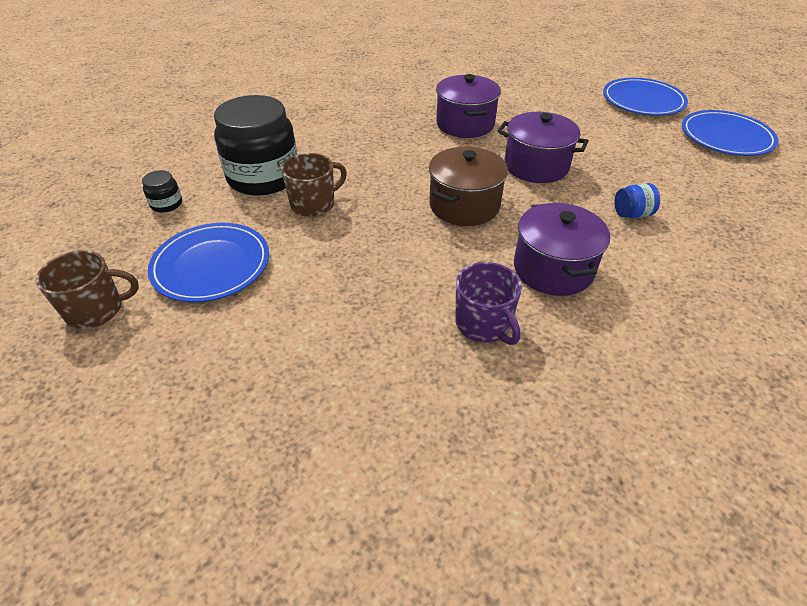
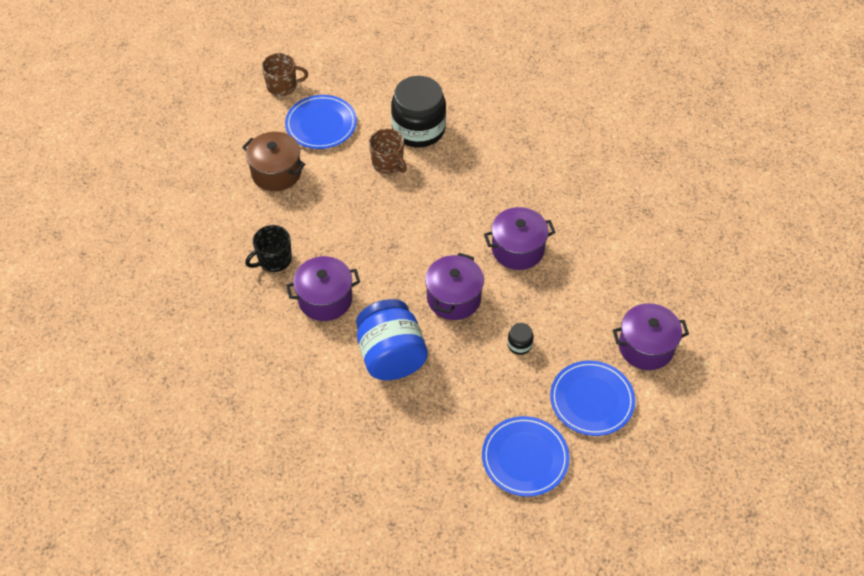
camera: 85 degrees right, 10 degrees up
brown mug [36,250,139,329] -> brown mug turned 75 degrees counterclockwise [262,53,308,96]
black jar [142,170,182,213] -> black jar moved to [507,323,534,355]
brown pot [429,147,508,226] -> brown pot moved to [242,132,305,191]
purple mug [456,262,522,345] -> black mug [245,225,292,272]
blue jar [614,183,660,218] -> blue jar [356,299,428,380], size x2.44
none -> purple pot [613,303,689,370]

